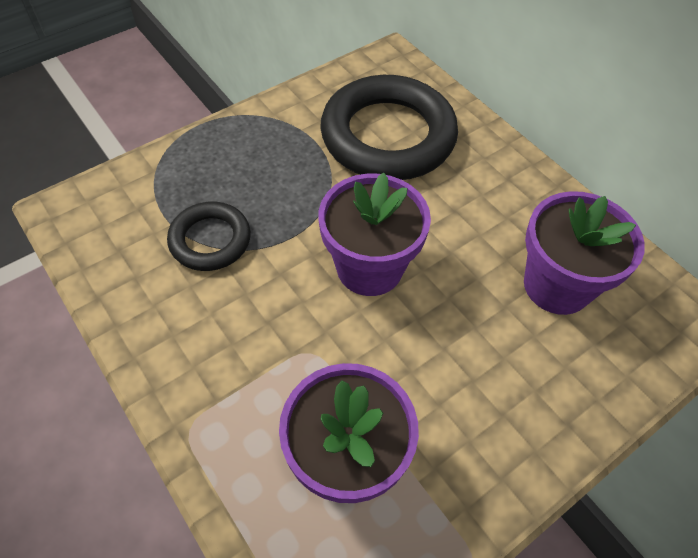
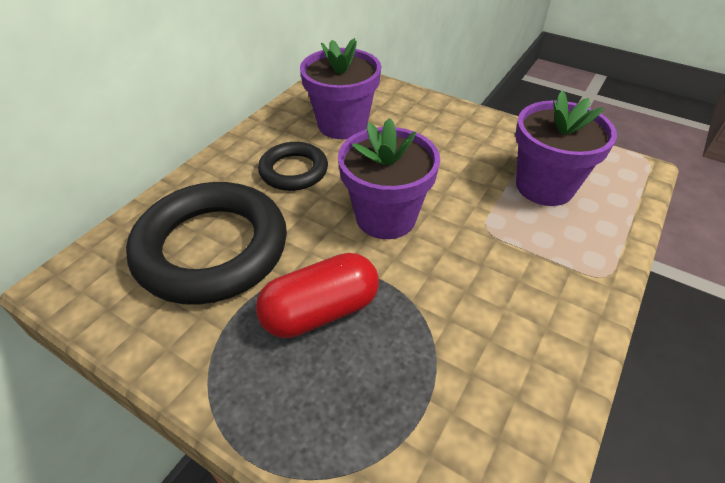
camera: 110 degrees left, 10 degrees down
black ring [167,202,251,271] -> black ring moved to [258,142,328,191]
none -> red capsule [256,253,379,338]

